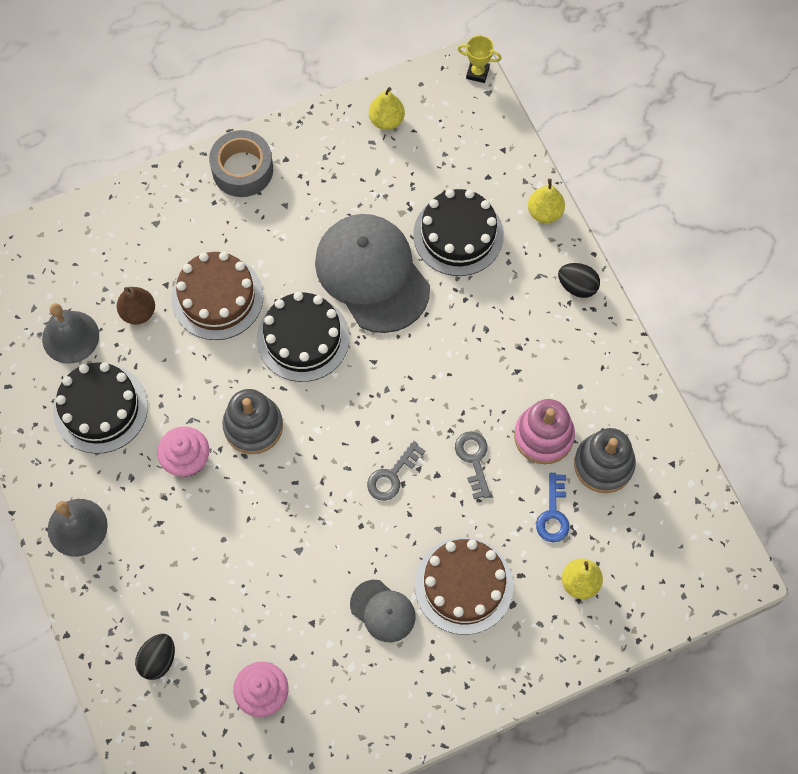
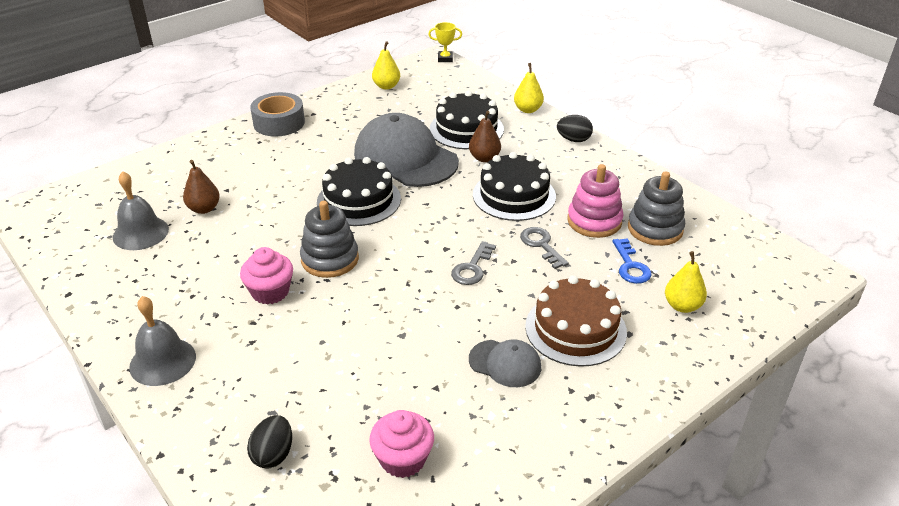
camera: 15 degrees left, 30 degrees down
black cake [53,362,148,454] -> black cake moved to [473,152,556,221]
brown cake [171,252,264,340] -> none
none -> brown pear [469,111,501,162]

